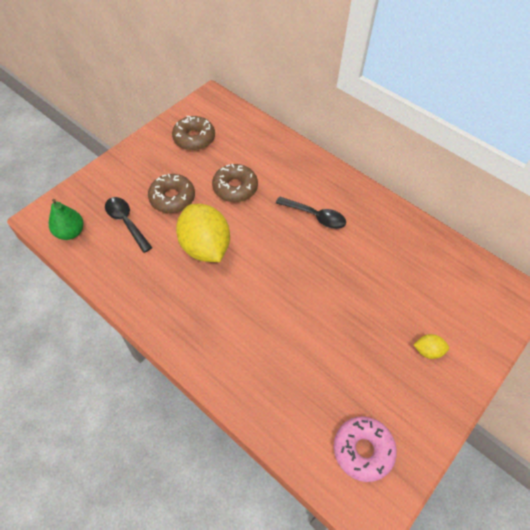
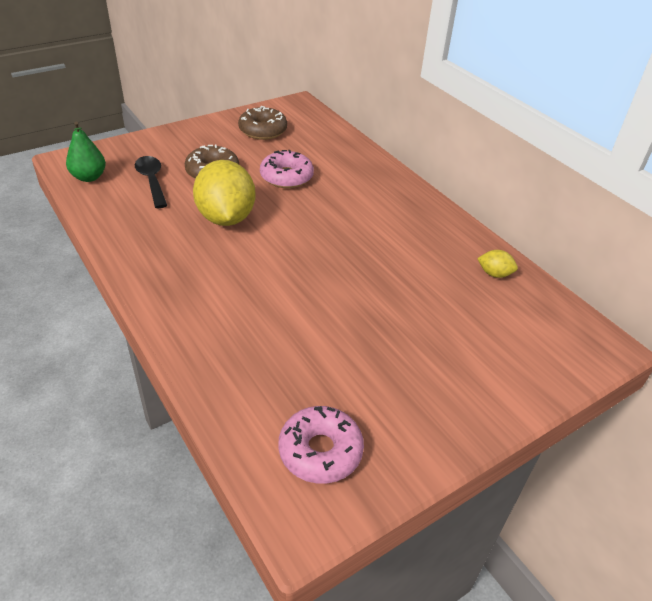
camera: 15 degrees right, 15 degrees down
brown donut [212,164,258,202] -> pink donut [260,150,314,188]
black spoon [276,196,346,229] -> none
yellow lemon [414,334,449,359] -> yellow lemon moved to [477,250,518,278]

